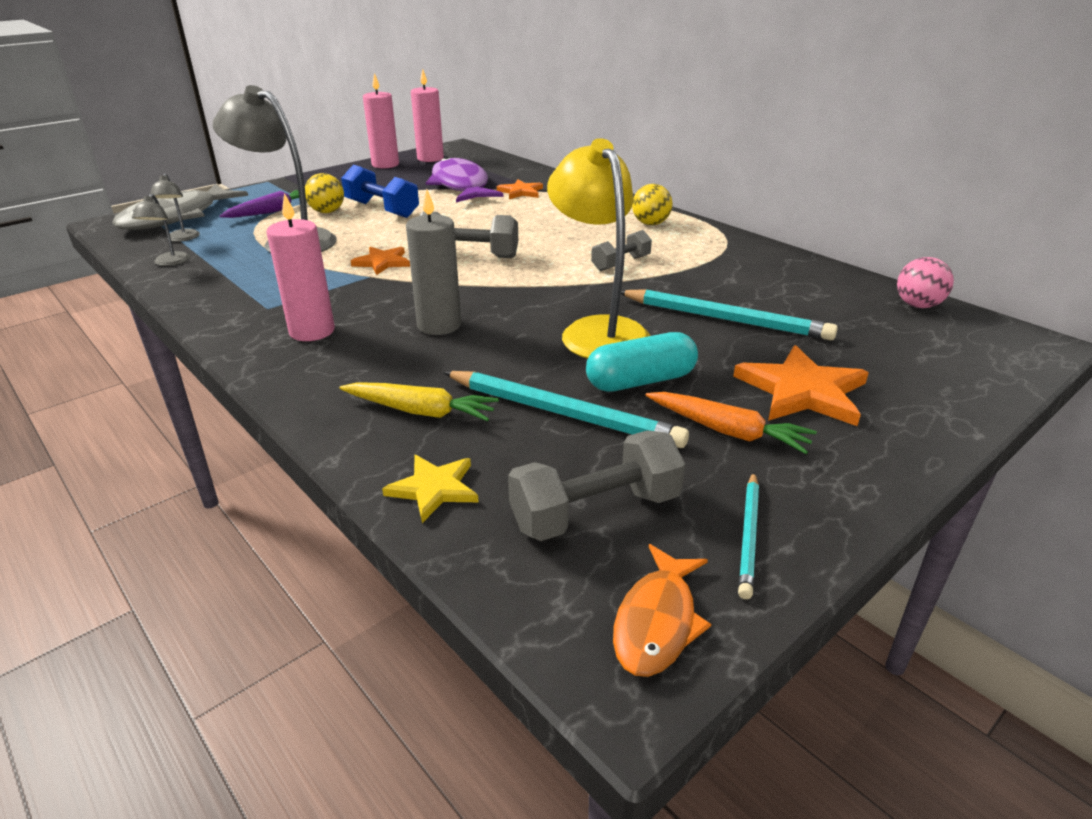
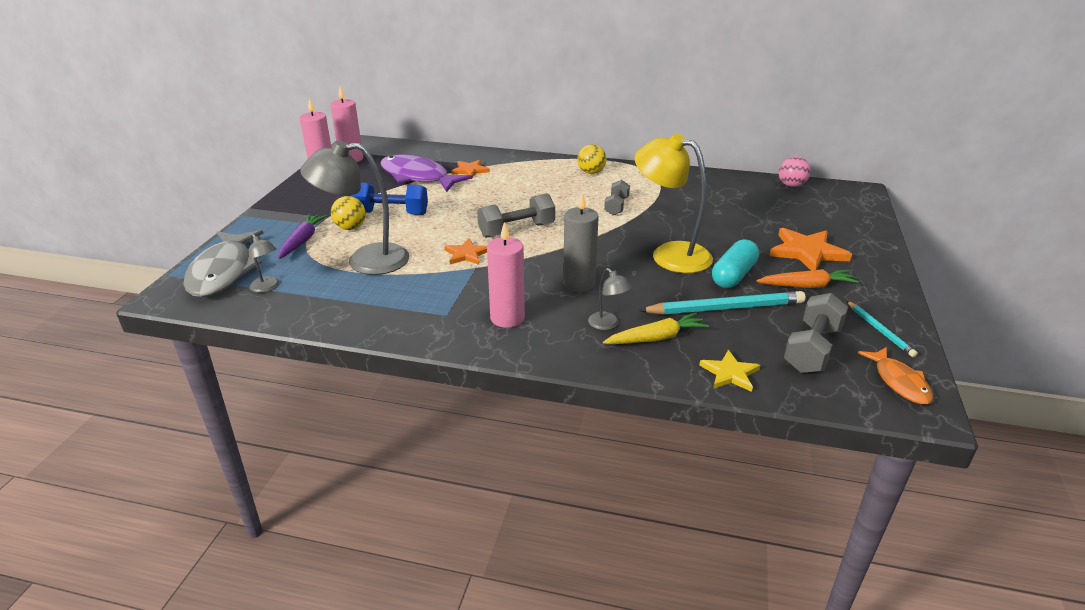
camera: 35 degrees left, 0 degrees up
grey lamp [132,194,190,266] -> grey lamp moved to [588,268,632,330]
turquoise pencil [621,289,838,340] -> none

